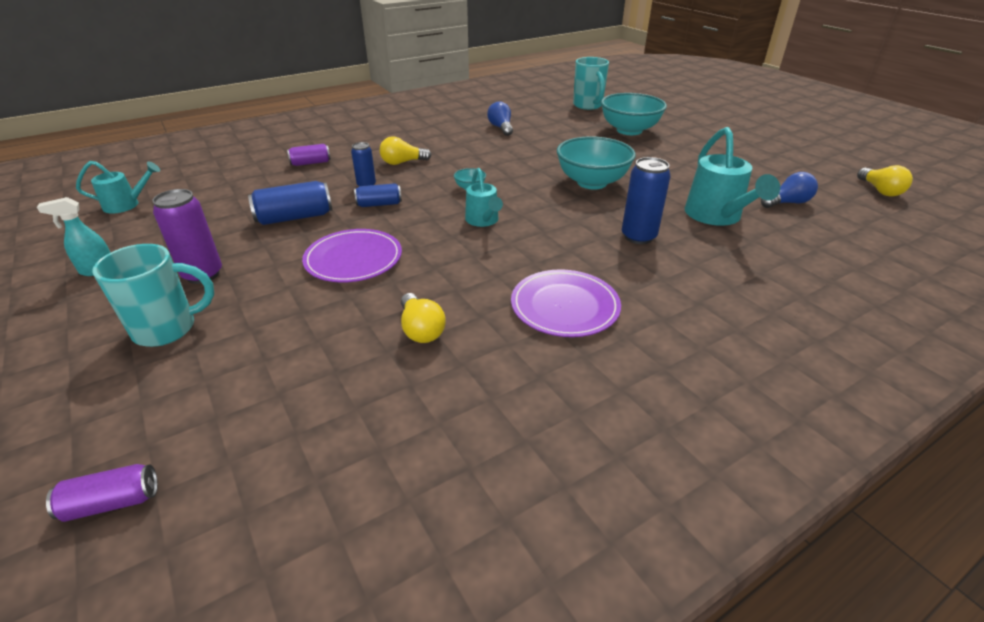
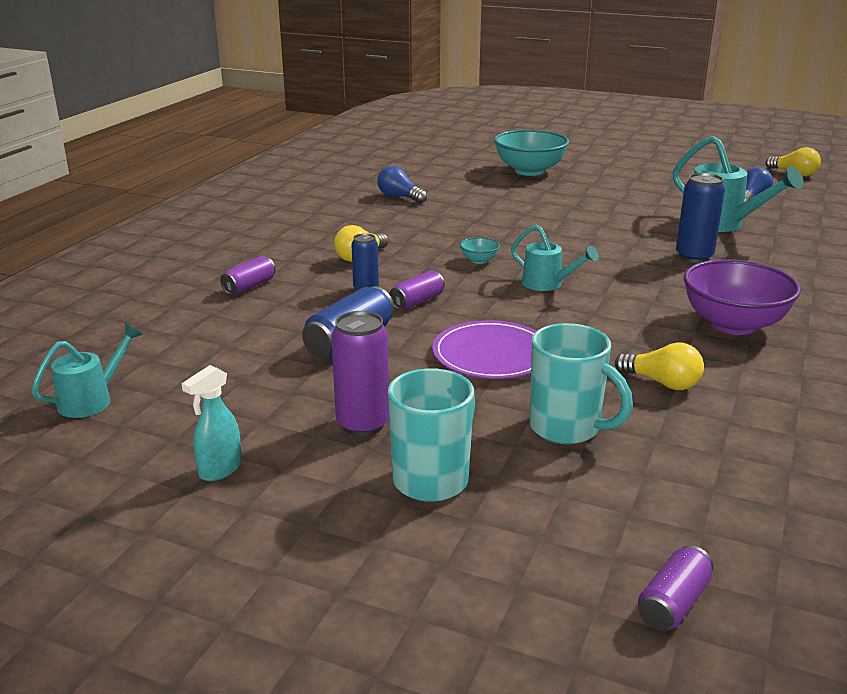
camera: 35 degrees left, 10 degrees down
blue can [354,183,402,207] -> purple can [389,270,445,309]
purple plate [511,269,621,337] -> purple bowl [684,259,801,335]
turquoise bowl [557,136,636,190] -> none
turquoise mug [573,57,609,110] -> turquoise mug moved to [530,323,633,444]

